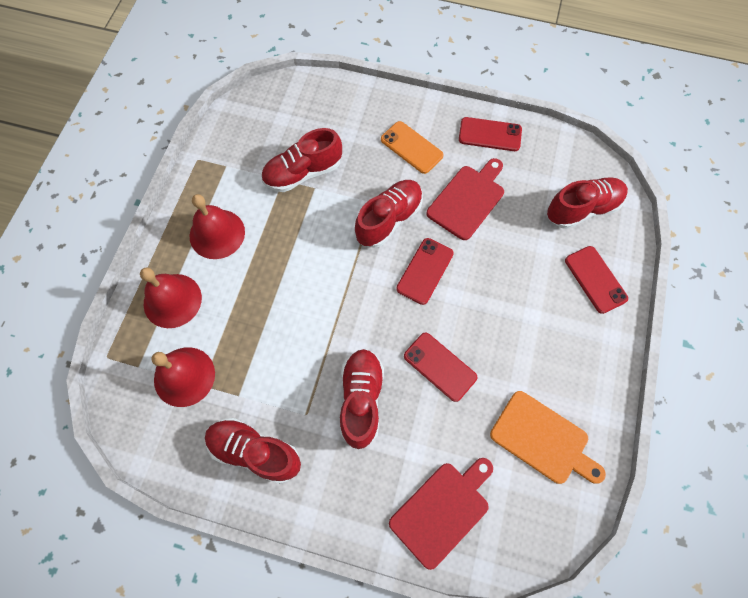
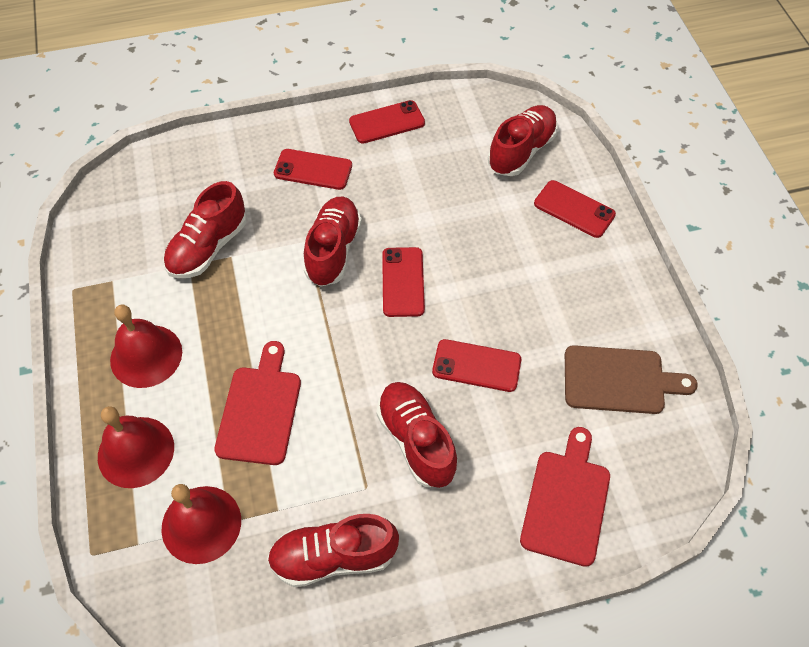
camera: 30 degrees left, 10 degrees down
orange phone [381,121,444,174] -> red phone [274,149,352,190]
red cutting board [427,158,504,240] -> red cutting board moved to [214,341,301,465]
orange cutting board [490,391,606,484] -> brown cutting board [565,345,698,414]

